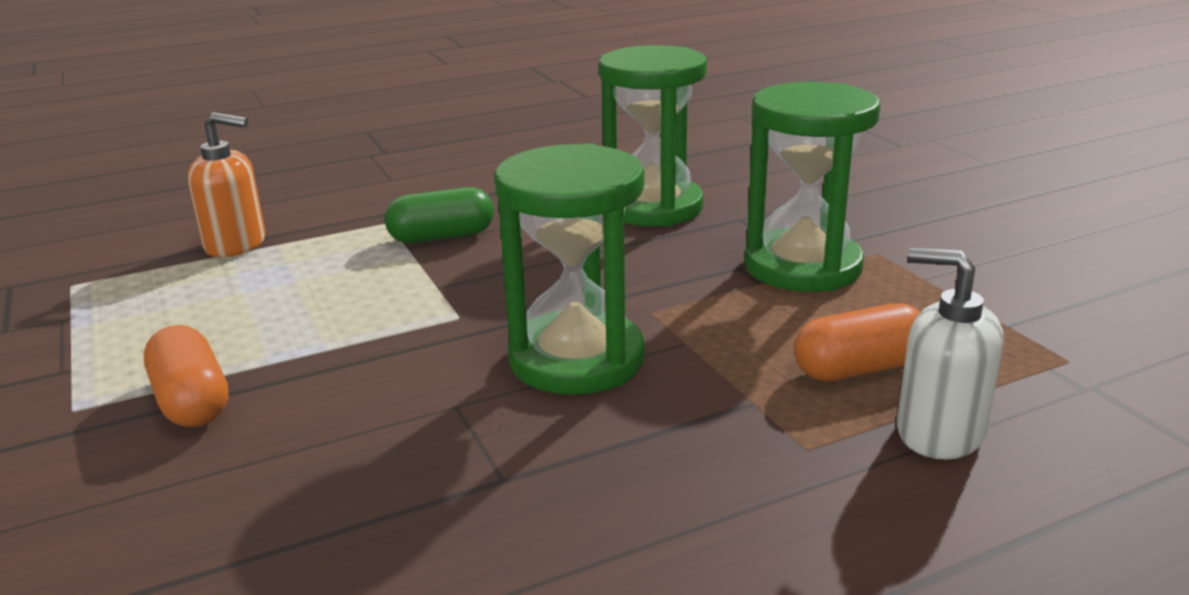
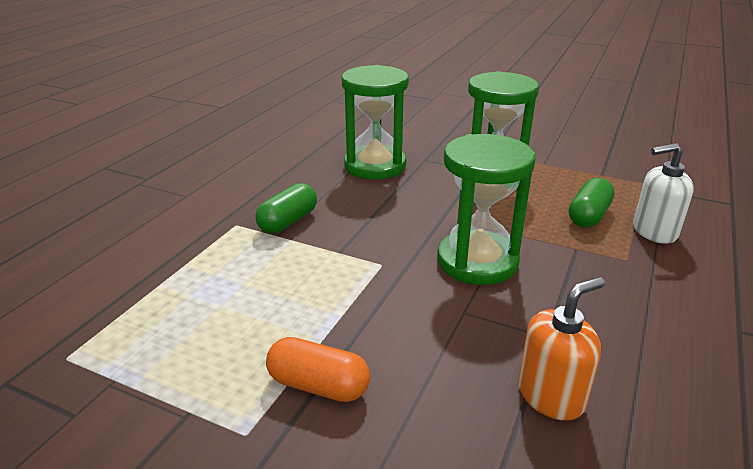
camera: 40 degrees left, 5 degrees up
orange soap dispenser [187,112,265,257] -> orange soap dispenser moved to [518,277,605,421]
orange capsule [794,303,920,381] -> green capsule [569,178,615,227]

